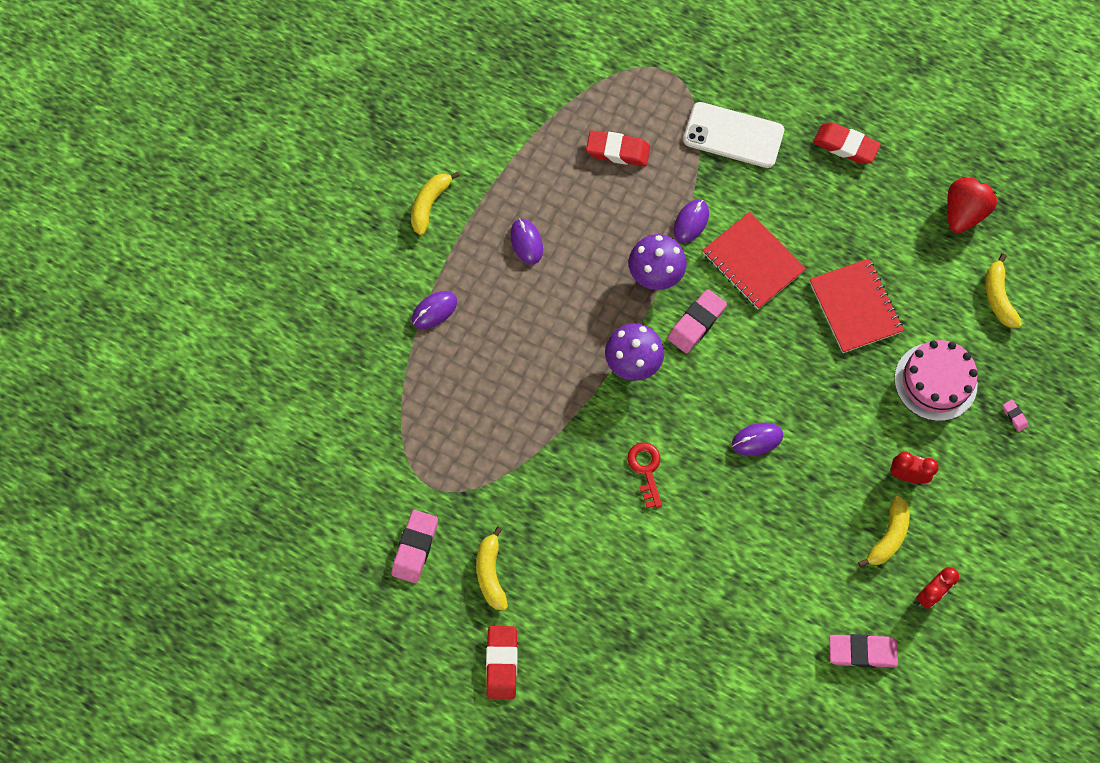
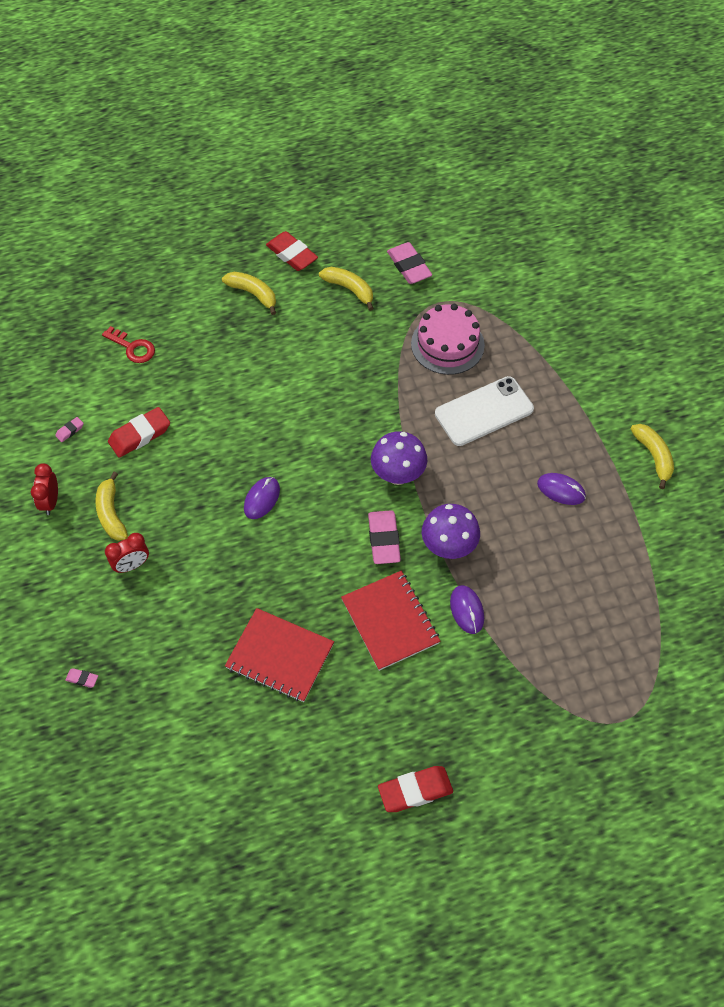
camera: 135 degrees right, 10 degrees down
purple mouse [412,291,457,329] -> none
red eraser [586,130,650,166] -> red eraser moved to [108,407,170,458]
red key [627,443,662,508] -> red key moved to [102,326,155,363]
white phone [683,102,784,168] -> white phone moved to [435,376,534,446]
red notebook [702,212,806,309] -> red notebook turned 60 degrees clockwise [341,571,440,671]
pink eraser [829,634,898,668] -> pink eraser [55,417,84,442], size x0.47
pink cake [894,340,978,421] -> pink cake moved to [411,304,485,375]
red strawberry [947,176,997,233] -> none
yellow banana [986,254,1022,328] -> yellow banana moved to [222,272,276,315]

